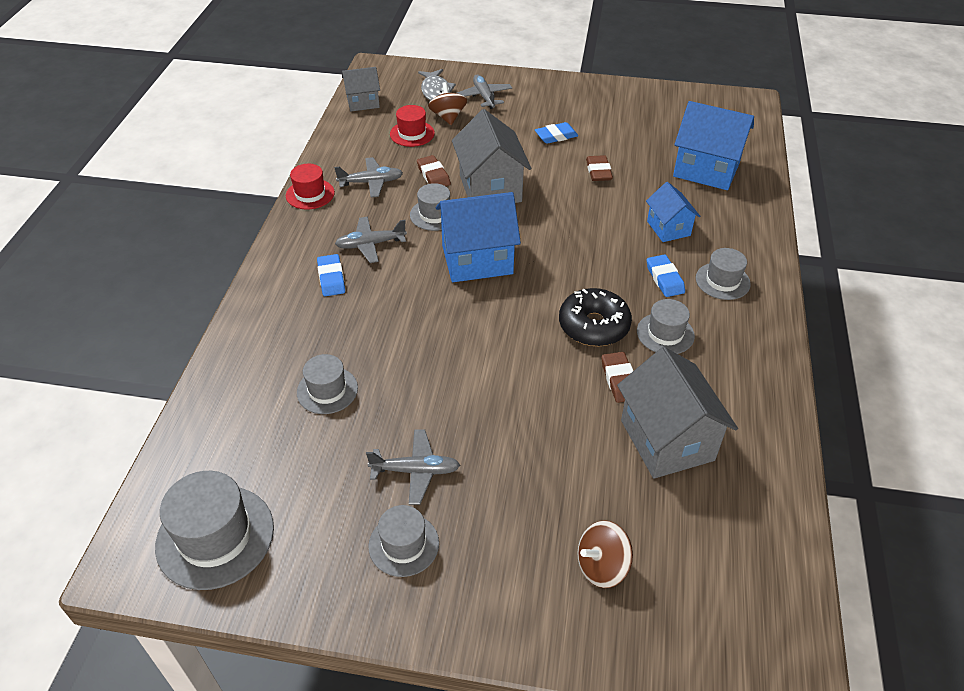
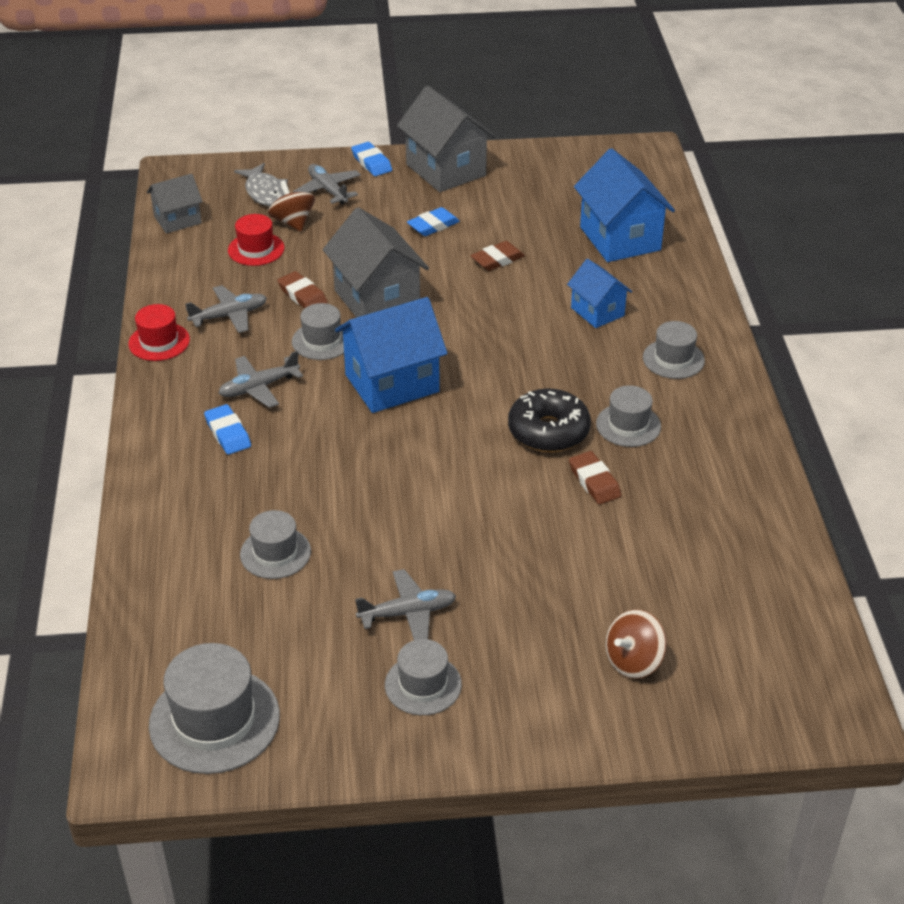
camera: 15 degrees left, 5 degrees down
brown eraser [586,155,613,181] -> brown eraser turned 75 degrees clockwise [470,241,525,271]
grey house [617,347,738,479] -> grey house moved to [397,86,495,192]
blue eraser [647,254,685,297] -> blue eraser moved to [351,142,392,176]
blue house [673,101,754,190] -> blue house turned 60 degrees clockwise [574,148,675,262]

